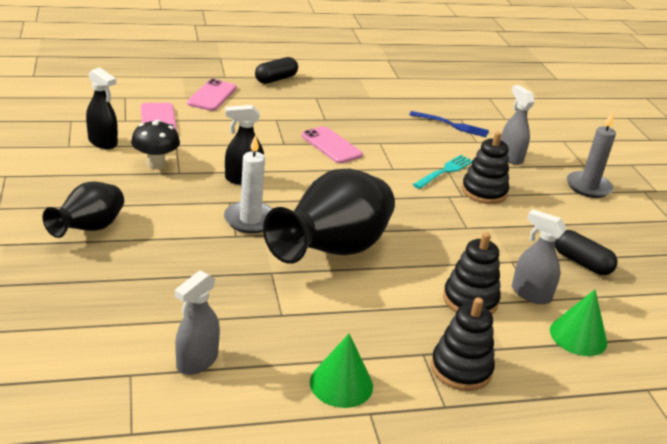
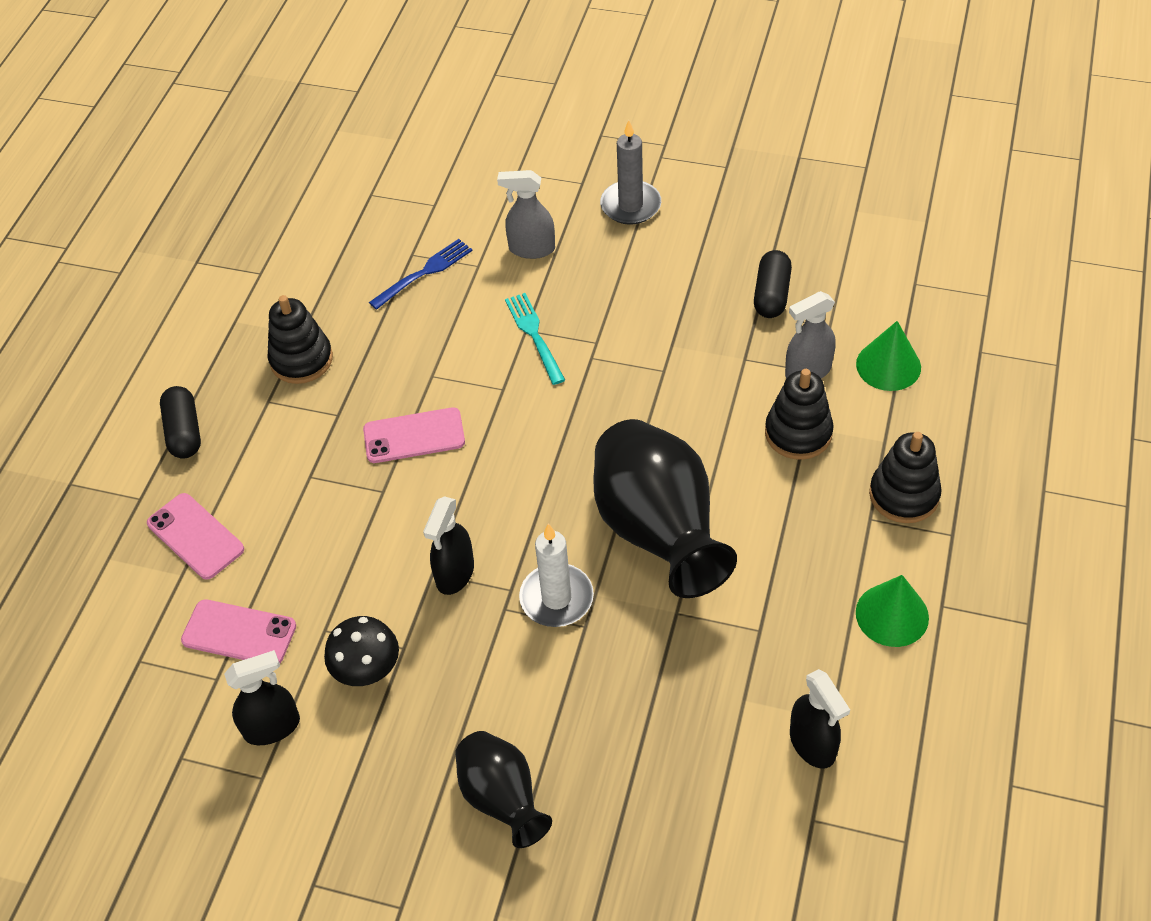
camera: 55 degrees left, 20 degrees up
grey spray bottle [175,270,220,375] -> black spray bottle [790,669,850,769]
black stacking toy [462,132,509,204] -> black stacking toy moved to [268,295,333,384]
black capsule [555,230,618,275] -> black capsule turned 60 degrees counterclockwise [754,250,792,318]

